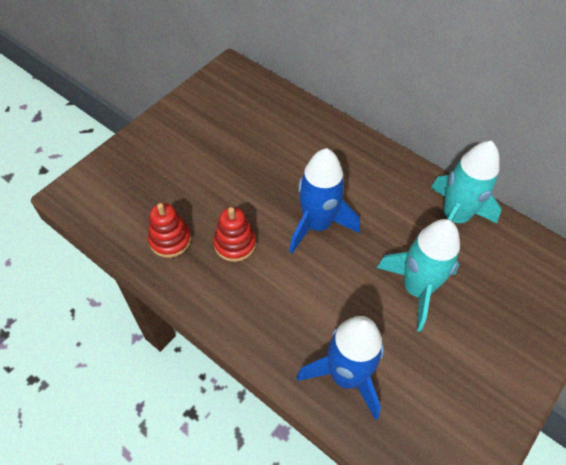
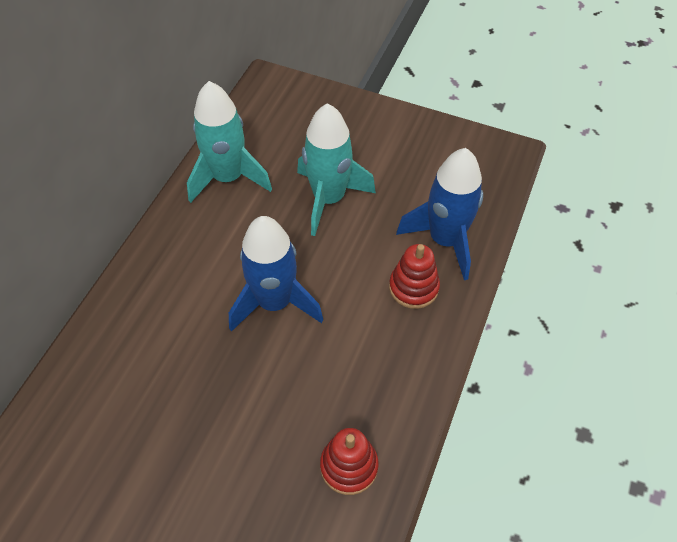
camera: 105 degrees left, 0 degrees up
red stacking toy [213,207,256,262] -> red stacking toy moved to [389,244,440,309]

